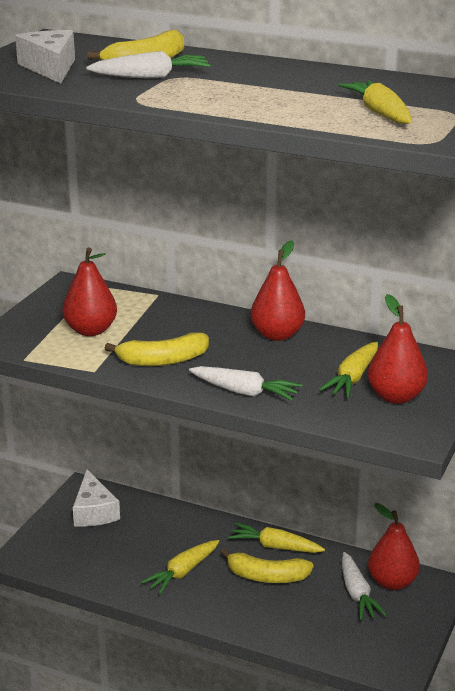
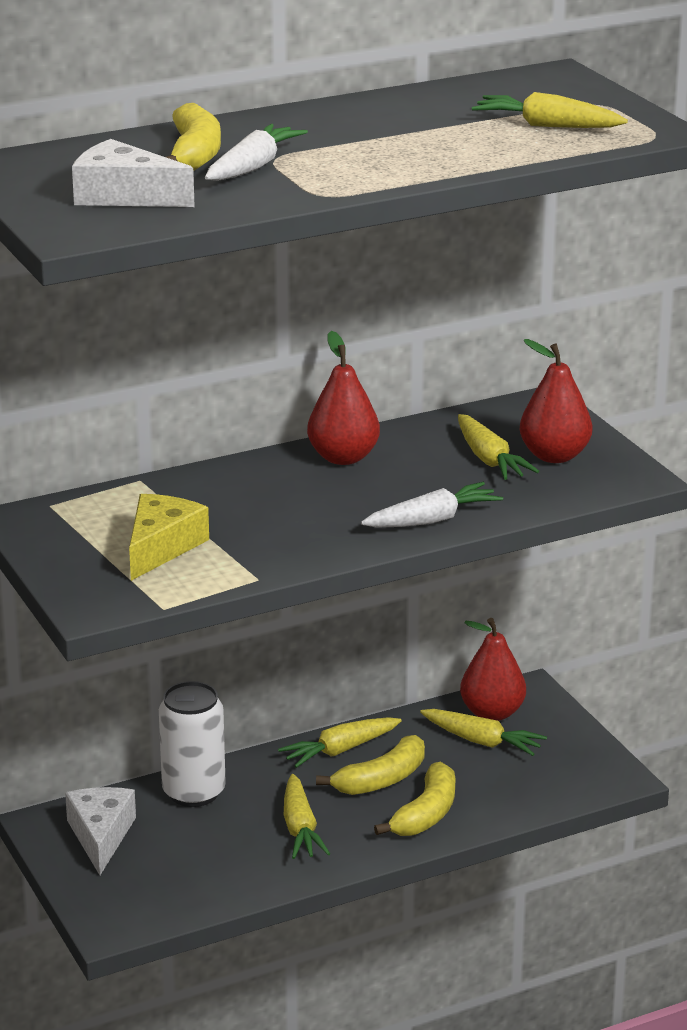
camera: 50 degrees left, 0 degrees up
red pear [62,248,117,336] -> yellow cheese [129,494,209,581]
white cheese [73,470,120,527] -> white cheese turned 120 degrees counterclockwise [65,787,136,875]
yellow banana [104,332,209,366] -> yellow banana moved to [374,762,455,836]
white carrot [342,552,387,620] -> yellow carrot [420,709,547,756]
none -> white can [159,681,226,807]

